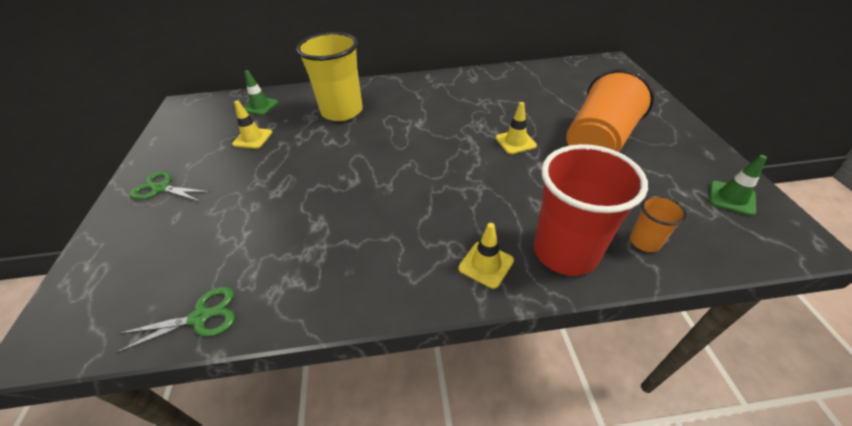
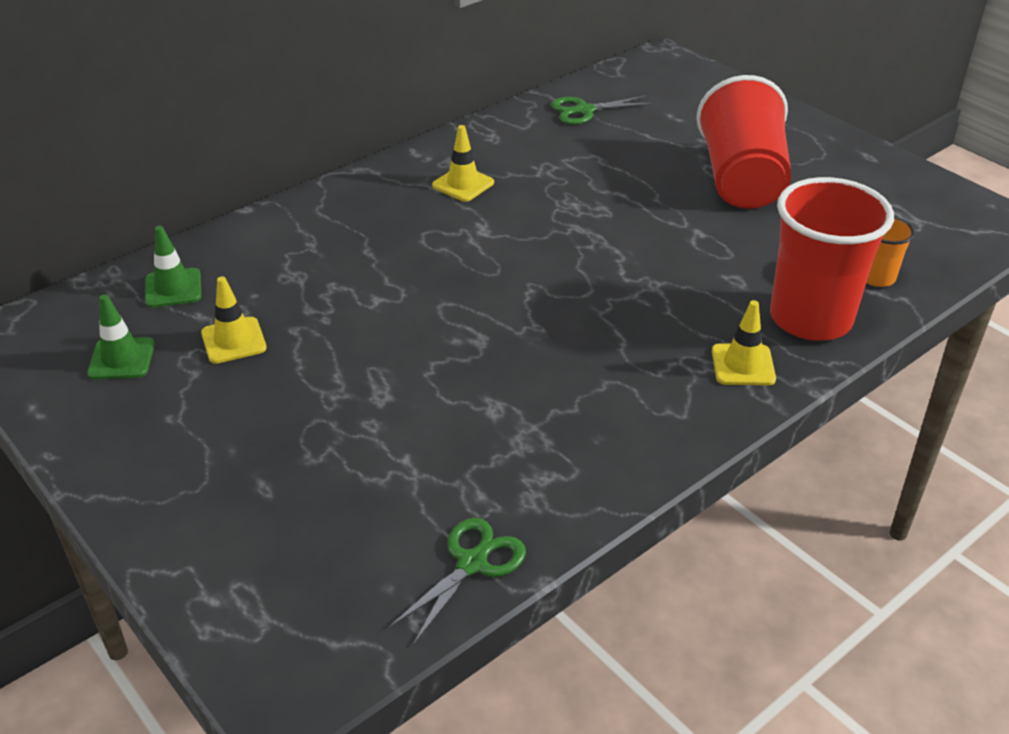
camera: 35 degrees left, 5 degrees down
green scissors [130,171,211,202] -> green scissors moved to [551,95,653,125]
yellow cup [296,32,363,121] -> none
yellow traffic cone [496,102,537,154] -> yellow traffic cone moved to [432,125,494,202]
orange cup [566,69,654,152] -> red cup [696,75,791,209]
green traffic cone [709,155,767,216] -> green traffic cone moved to [87,294,155,380]

